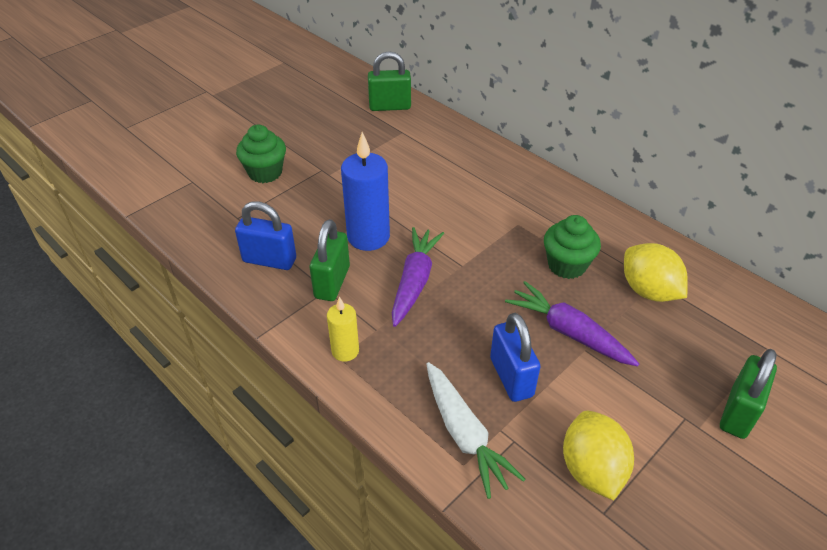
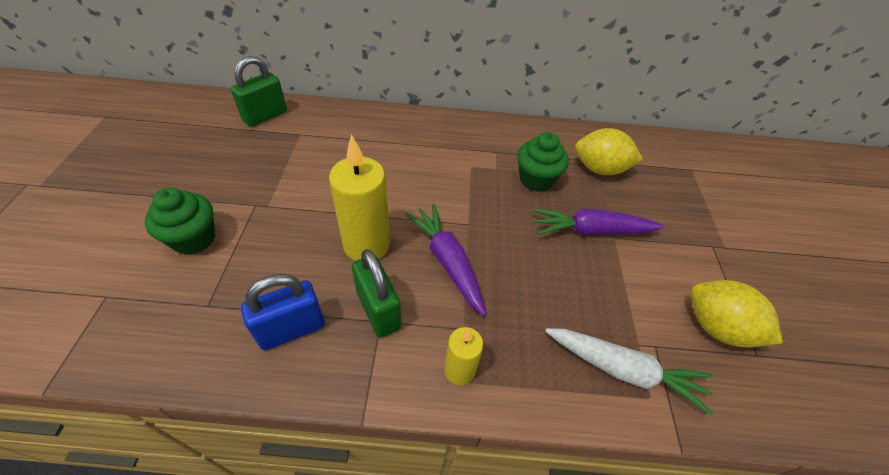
camera: 45 degrees left, 5 degrees up
blue candle [341,132,390,251] -> yellow candle [329,134,390,261]
blue padlock [490,313,541,402] -> none
green padlock [720,349,777,439] -> none

